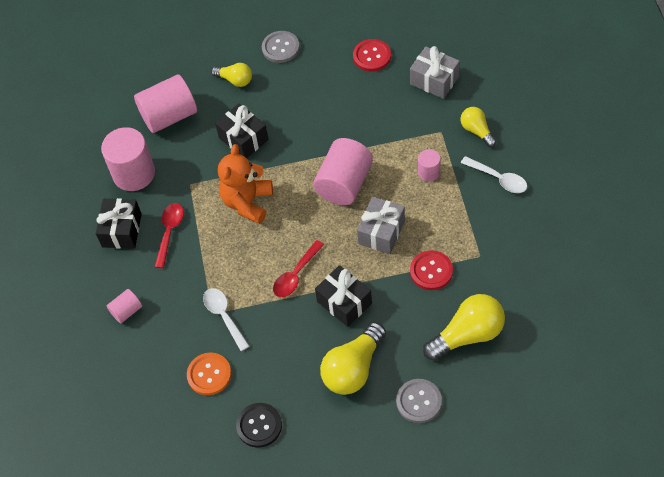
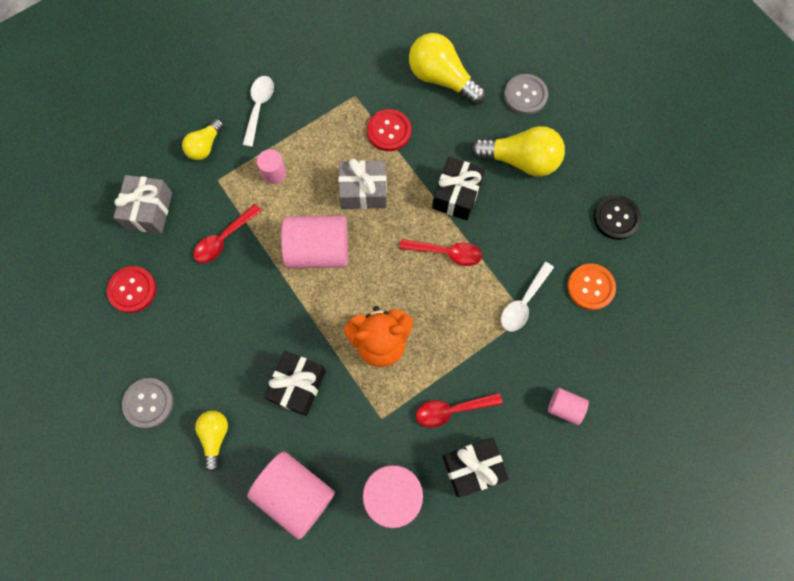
camera: 120 degrees left, 15 degrees up
none -> red spoon [193,204,262,263]

